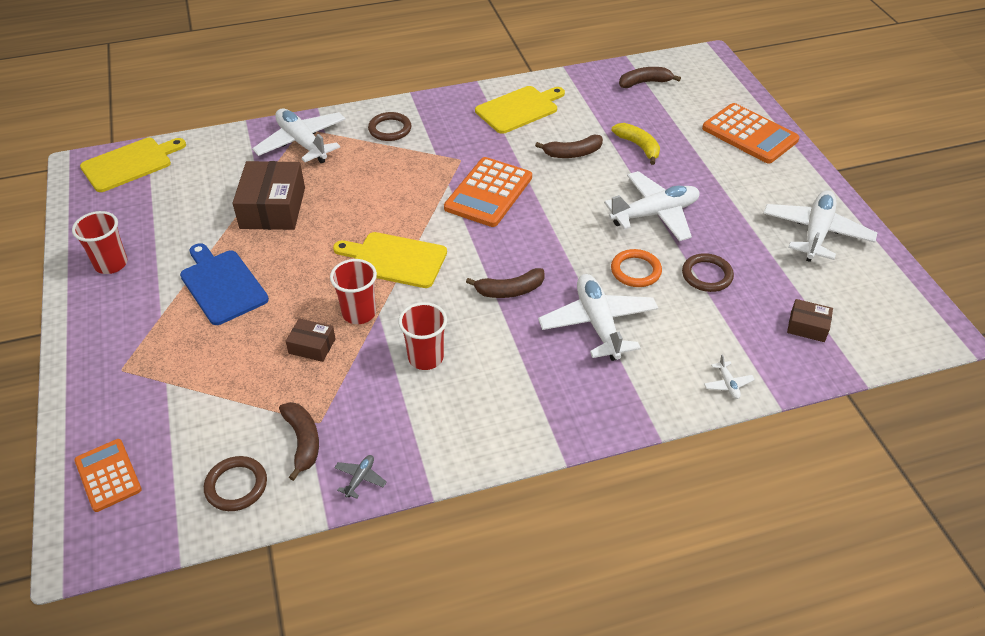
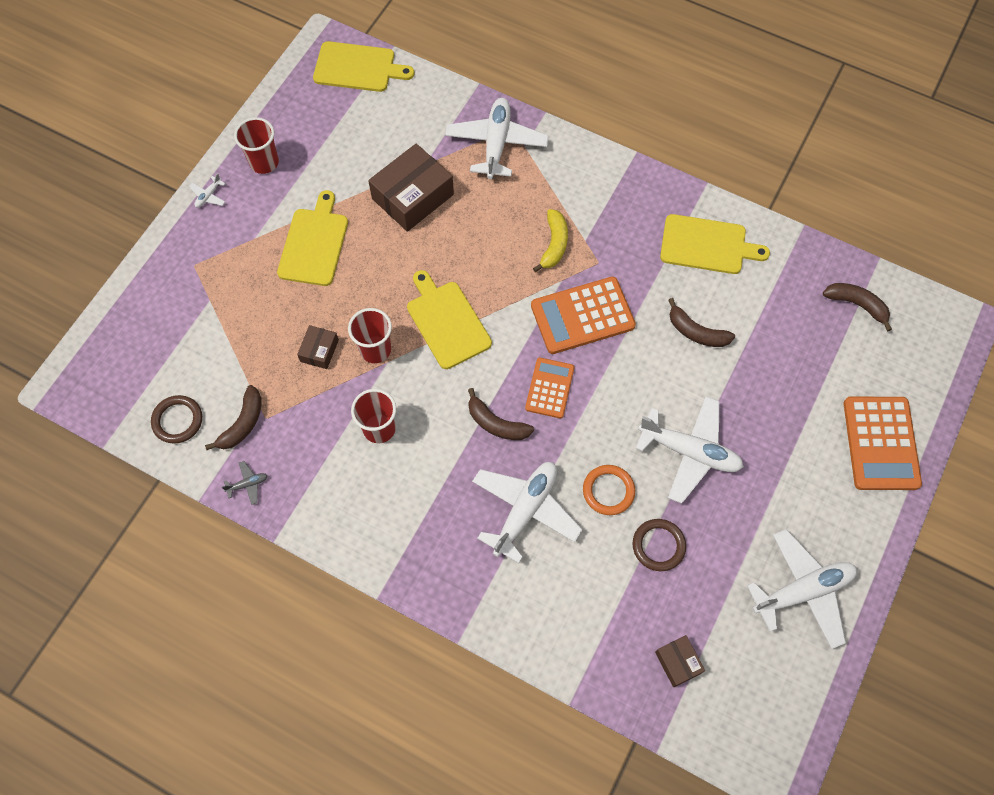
camera: 45 degrees right, 20 degrees up
orange calculator [74,439,142,512] -> orange calculator moved to [525,358,574,418]
blue cutting board [180,243,269,325] -> yellow cutting board [277,190,348,286]
brown box [285,318,336,362] -> brown box turned 45 degrees clockwise [297,325,339,369]
brown ring [368,112,411,141] -> none
yellow banana [611,123,660,165] -> yellow banana moved to [533,209,568,272]
white plane [704,354,755,399] -> white plane moved to [189,173,226,208]

